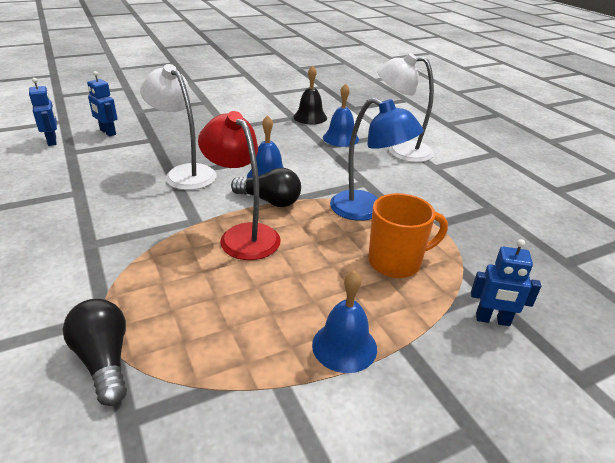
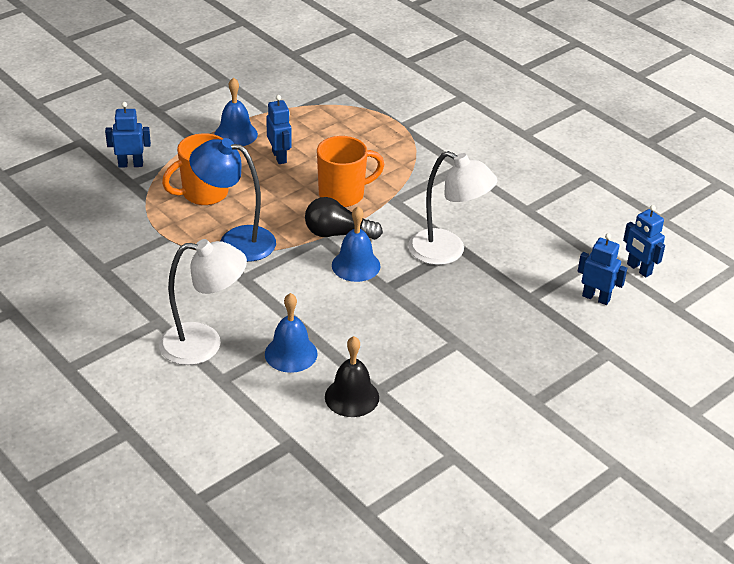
camera: 165 degrees right, 5 degrees up
black light bulb [63,299,127,406] -> none
red lamp [198,111,281,260] -> orange mug [317,136,385,207]
none -> blue robot [266,95,292,164]

